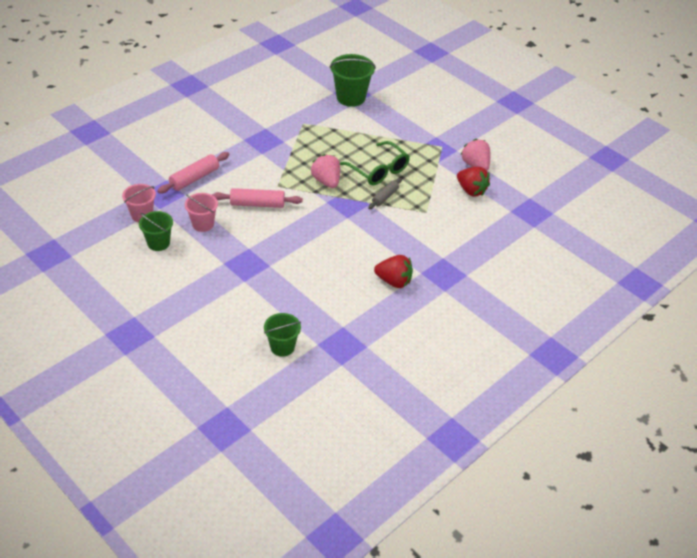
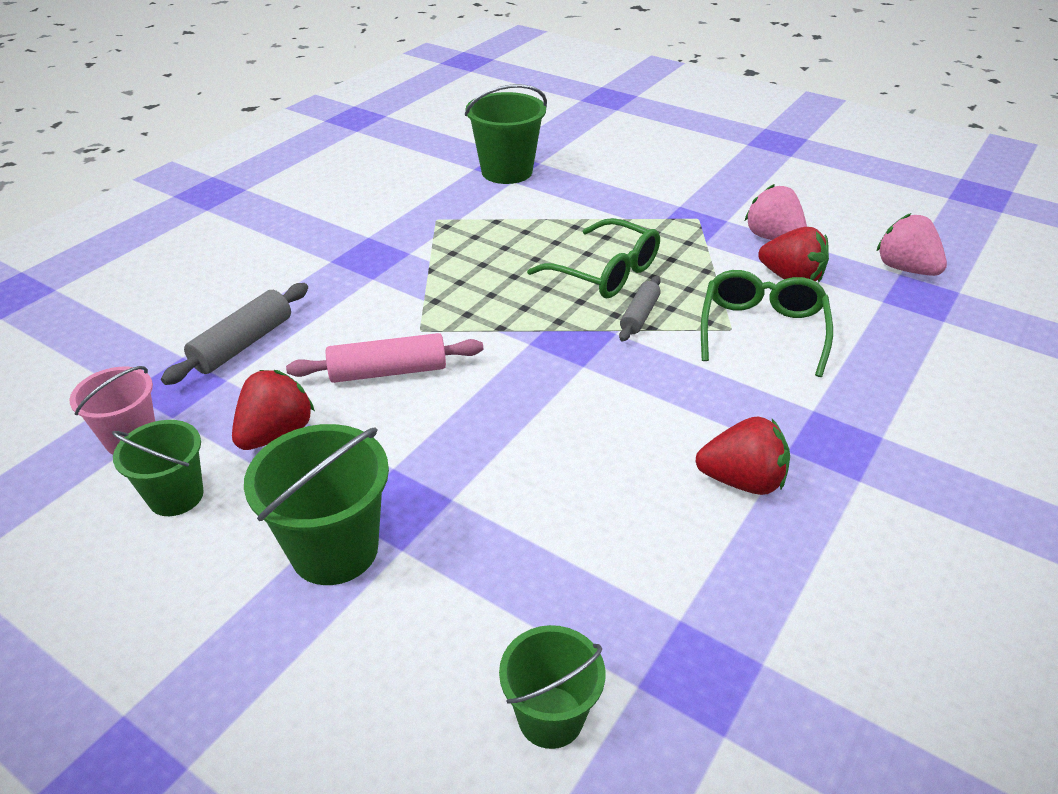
camera: 10 degrees left, 5 degrees down
pink rolling pin [157,152,229,194] -> grey rolling pin [161,283,308,385]
pink bucket [185,193,218,232] -> red strawberry [232,370,315,450]
pink strawberry [311,154,340,188] -> pink strawberry moved to [876,213,947,276]
none -> green bucket [244,424,389,585]
none -> green glasses [701,270,833,377]

